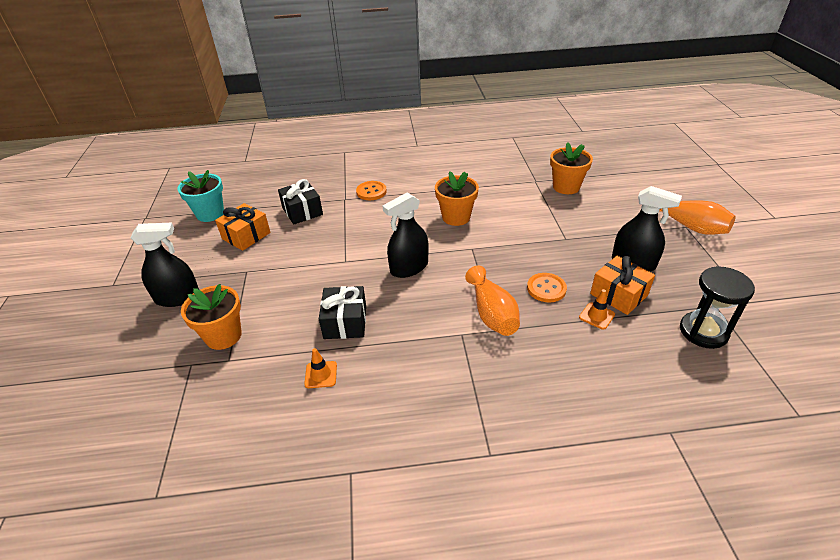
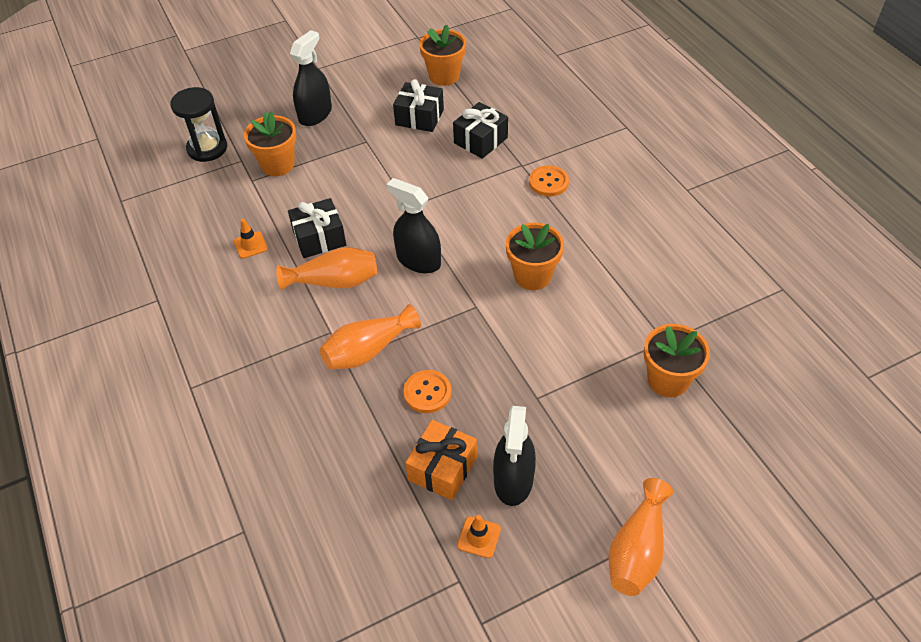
camera: 70 degrees right, 10 degrees up
black spray bottle [131,223,199,307] -> black spray bottle turned 120 degrees counterclockwise [290,30,332,126]
turquoise flower pot [178,170,224,222] -> orange flower pot [419,24,466,86]
orange gift [215,203,271,251] -> black gift [393,79,444,132]
orange traffic cone [579,289,615,330] -> orange traffic cone moved to [457,515,501,558]
black hourglass [680,266,755,349] -> black hourglass moved to [170,87,227,162]
none -> orange vase [276,247,377,290]

